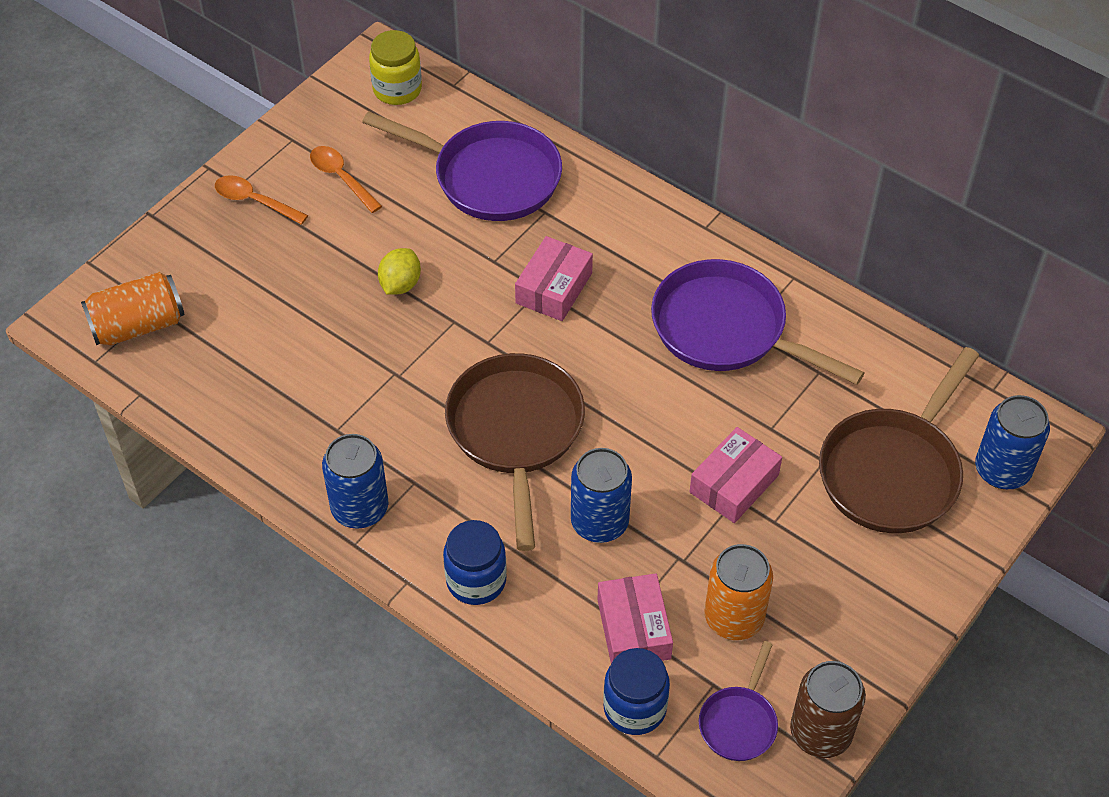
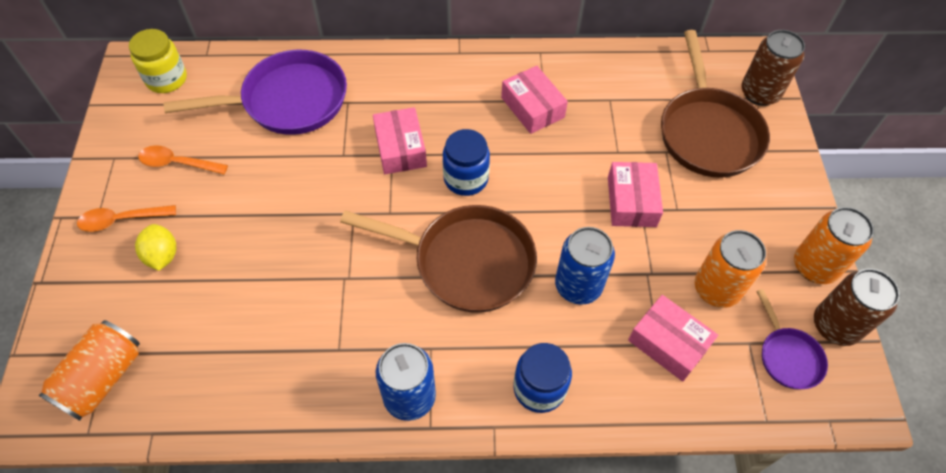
camera: 40 degrees left, 5 degrees up
yellow lemon [378,248,421,295] -> yellow lemon moved to [135,224,176,271]
brown pan [445,353,585,551] -> brown pan turned 150 degrees clockwise [340,205,537,313]
blue jar [603,648,670,735] -> blue jar moved to [443,129,490,196]
purple pan [651,259,864,385] -> pink box [501,66,568,134]
blue can [975,395,1050,489] -> brown can [742,30,805,106]
none -> orange can [794,207,874,284]

